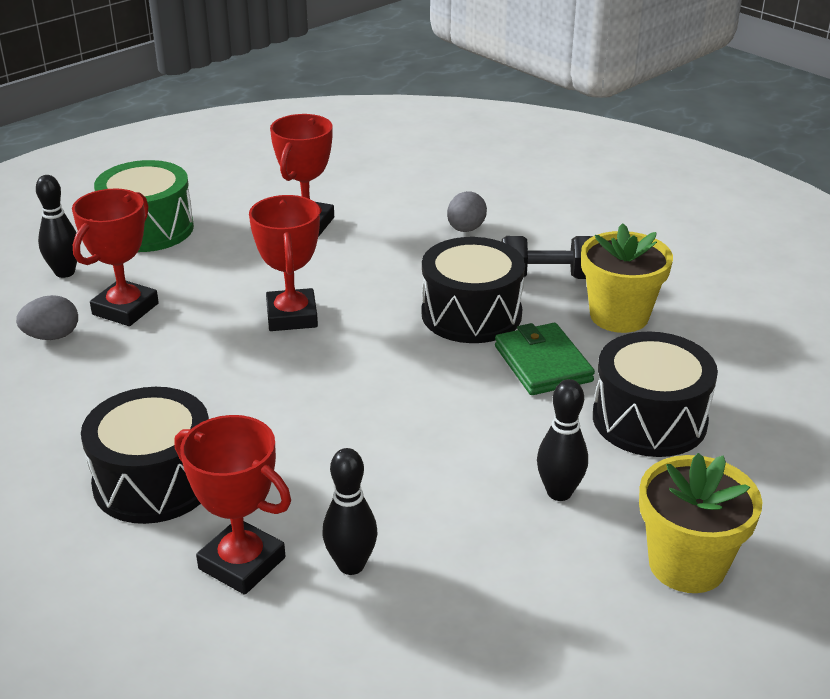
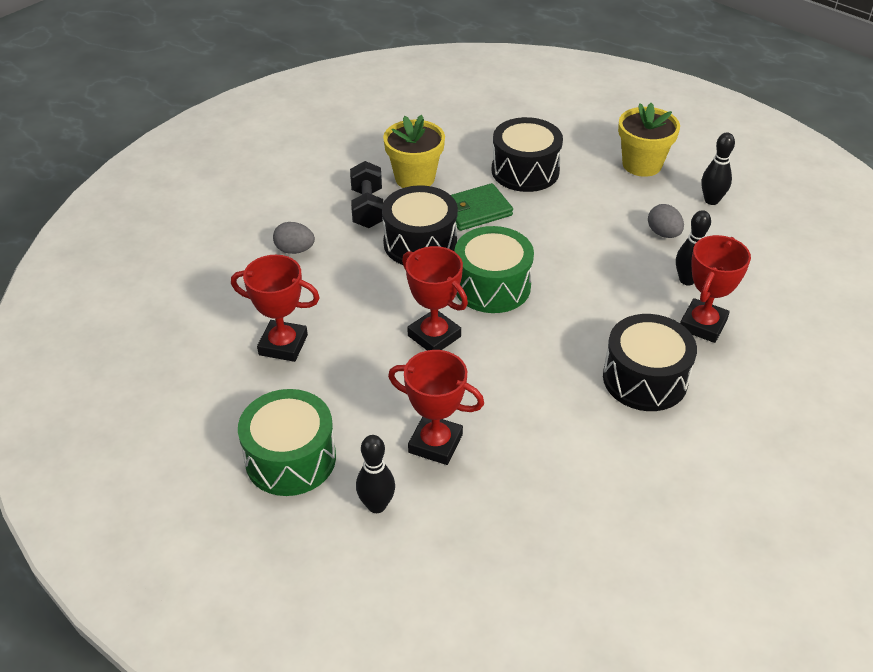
camera: 95 degrees left, 10 degrees up
grey egg [16,295,78,340] -> grey egg moved to [648,204,684,238]
red trophy [249,195,320,331] -> red trophy turned 60 degrees clockwise [402,246,468,350]
black bowling pin [537,379,588,501] -> black bowling pin moved to [702,132,735,205]
none -> green drum [454,226,534,313]

